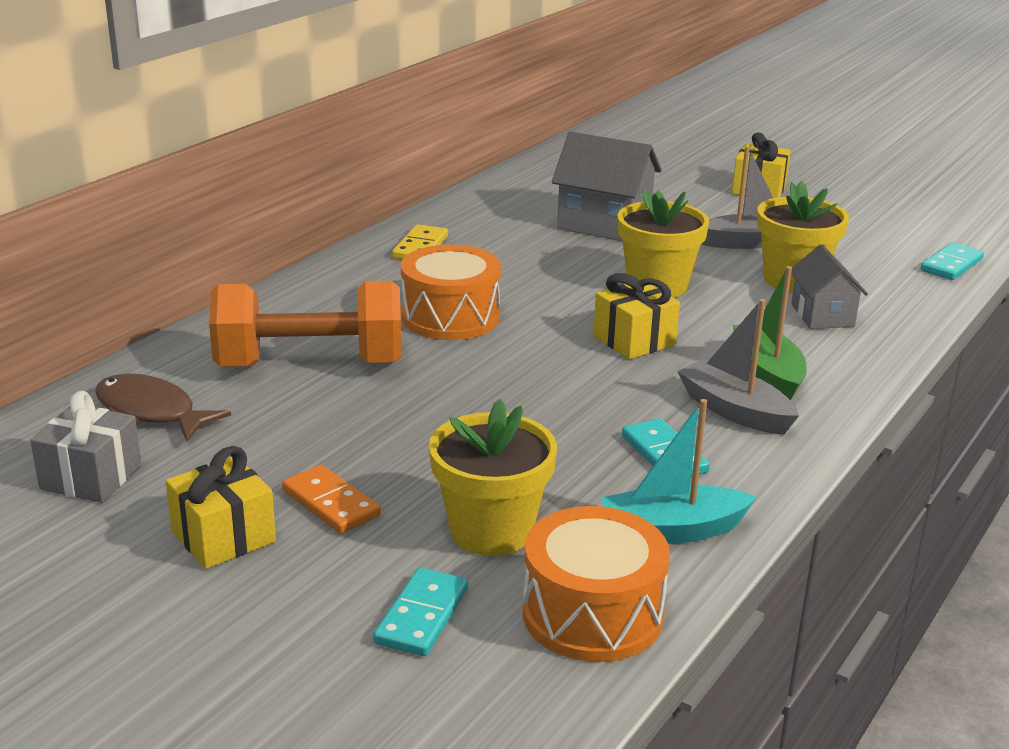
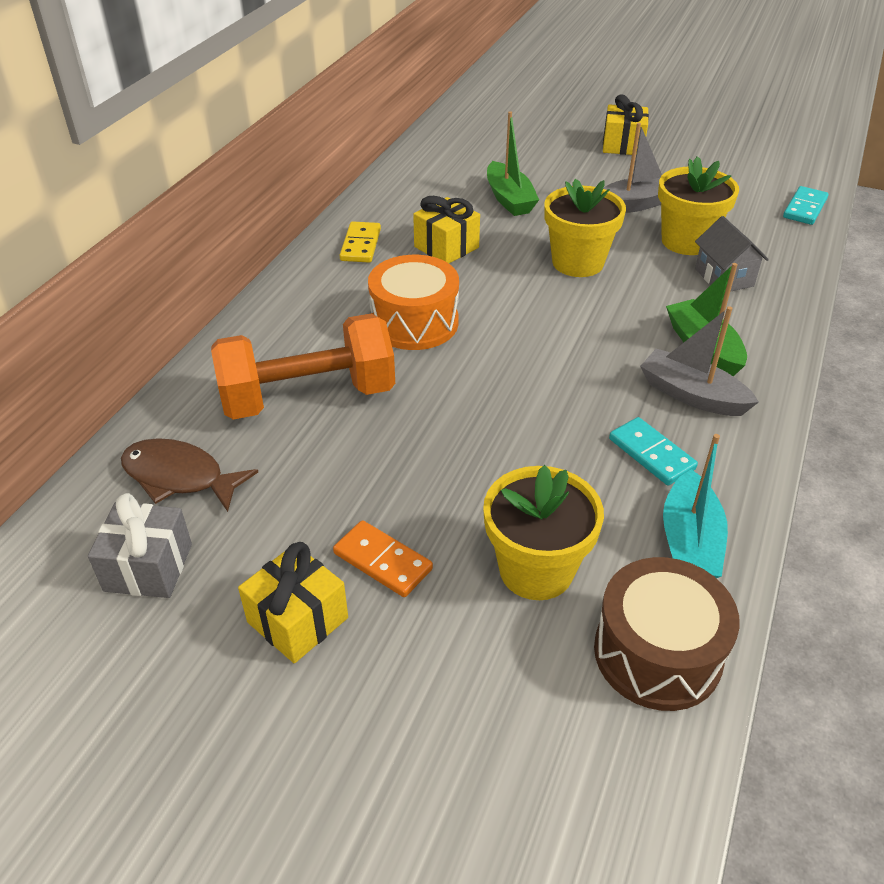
camera: 10 degrees left, 15 degrees up
turquoise domino [373,568,468,656] -> none
orange drum [523,506,670,662] -> brown drum [594,557,740,711]
grey house [552,132,662,241] -> green boat [487,111,539,216]
yellow gift [593,273,680,359] -> yellow gift moved to [413,196,480,263]
turquoise boat [600,399,756,544] -> turquoise boat turned 60 degrees counterclockwise [663,434,728,578]

